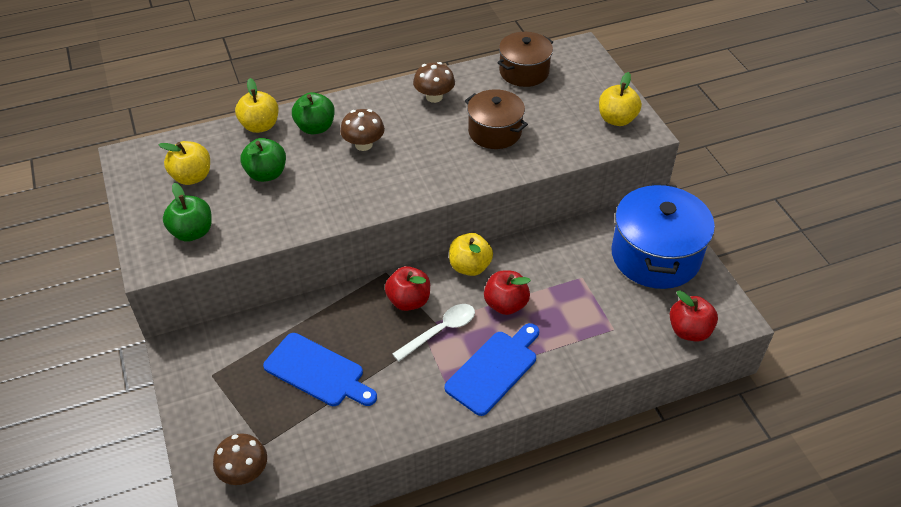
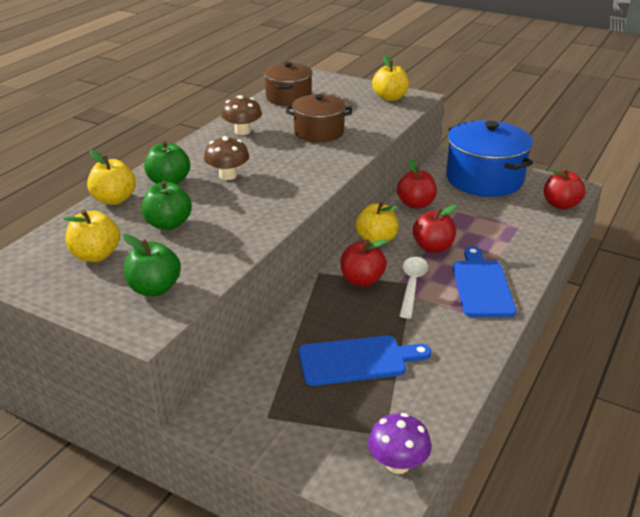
camera: 40 degrees left, 15 degrees down
brown mushroom [213,433,267,485] -> purple mushroom [368,413,431,474]
none -> red apple [397,159,437,209]

